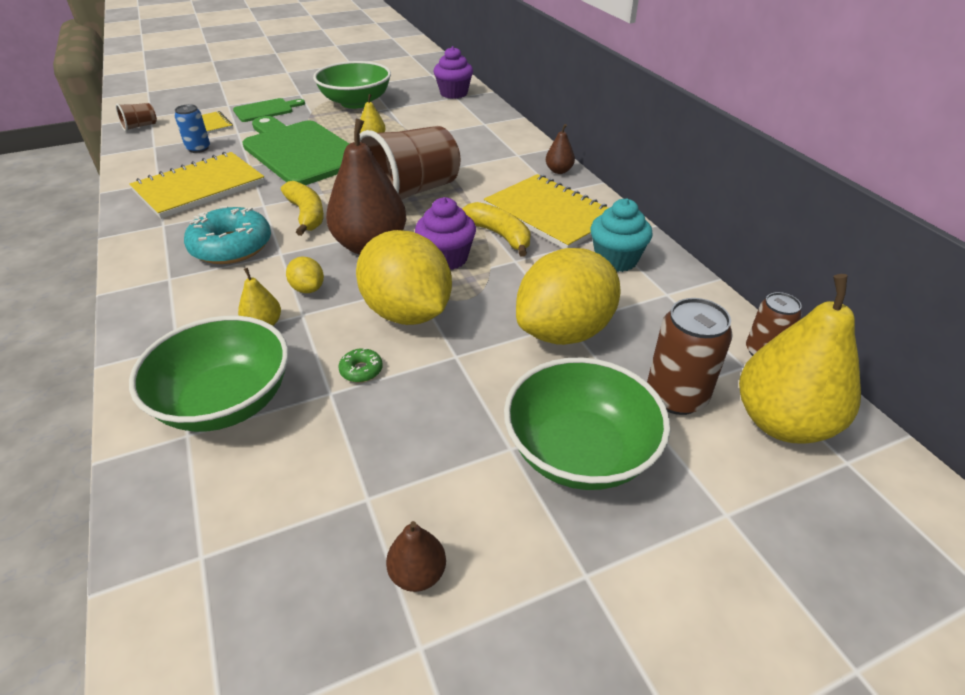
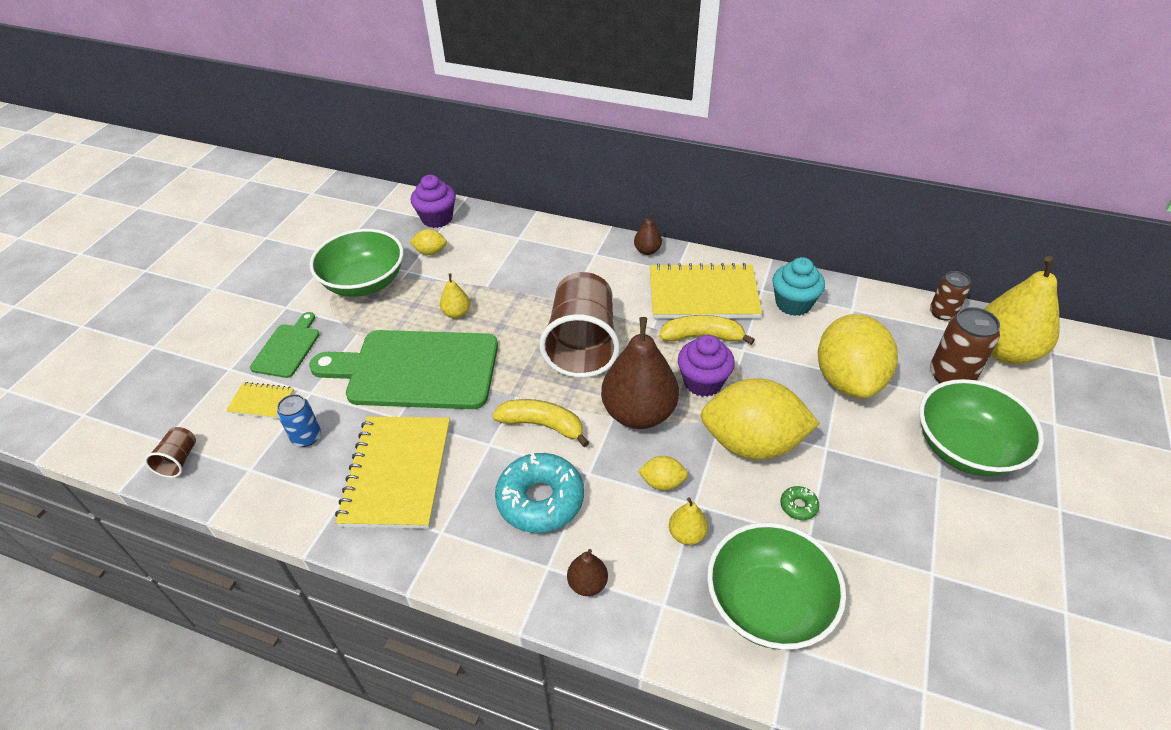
camera: 45 degrees left, 5 degrees up
brown pear [386,521,446,592] -> brown pear moved to [567,549,608,596]
none -> yellow lemon [410,229,447,255]

